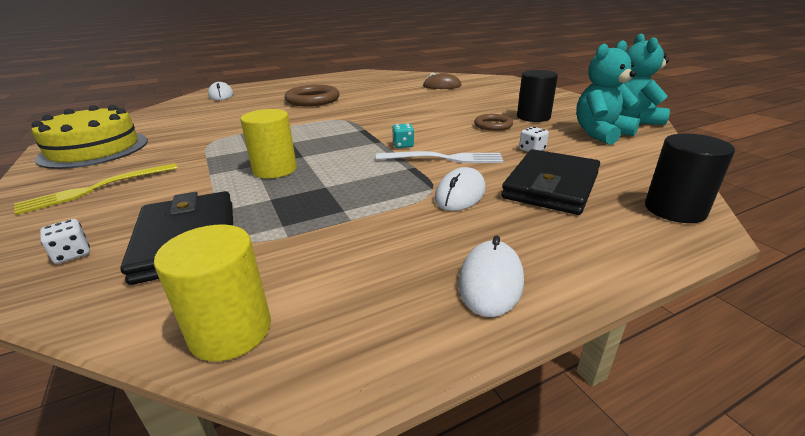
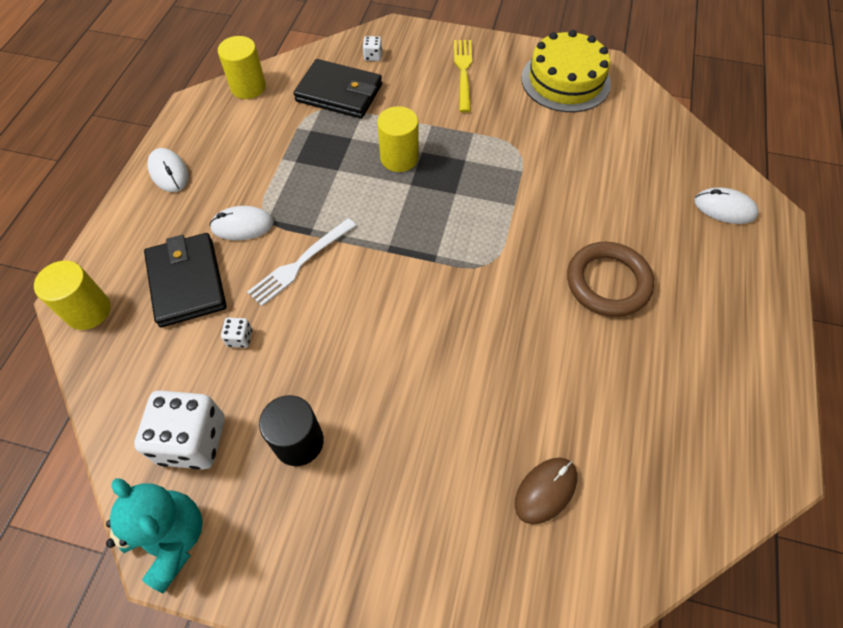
camera: 130 degrees right, 30 degrees up
turquoise dice [392,123,414,148] -> none
white mouse [435,167,486,211] -> white mouse turned 75 degrees counterclockwise [210,206,274,240]
brown ring [474,114,513,131] -> none
turquoise teddy bear [576,41,640,144] -> white dice [134,390,225,469]
black cylinder [645,133,735,223] -> yellow cylinder [34,261,111,330]

